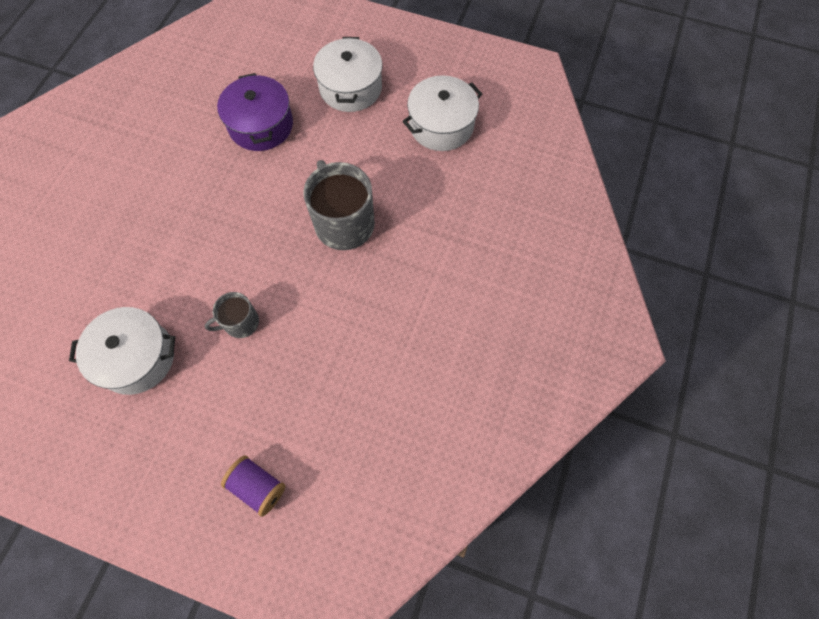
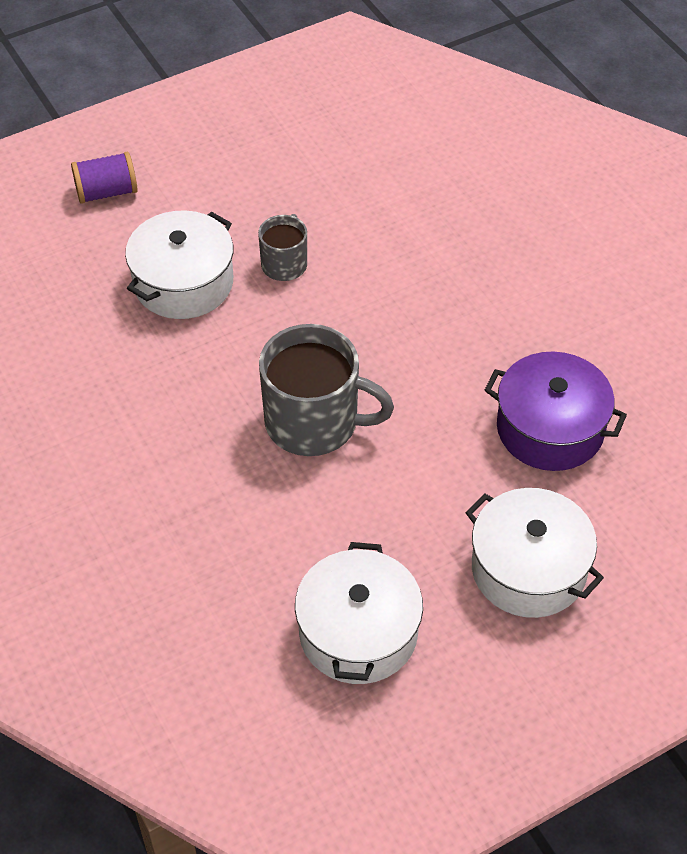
camera: 130 degrees right, 15 degrees down
white pot [69,307,175,395] -> white pot moved to [125,210,233,319]

